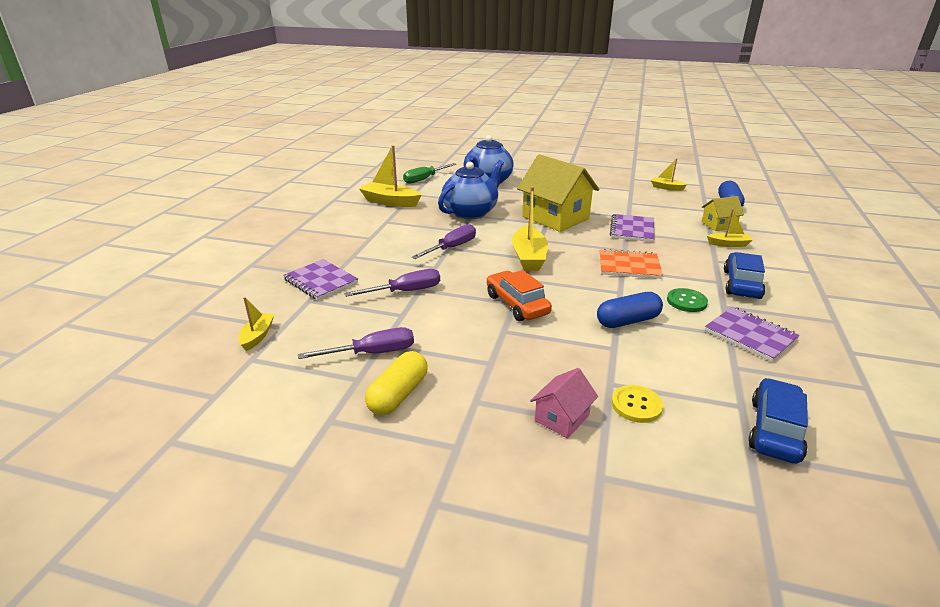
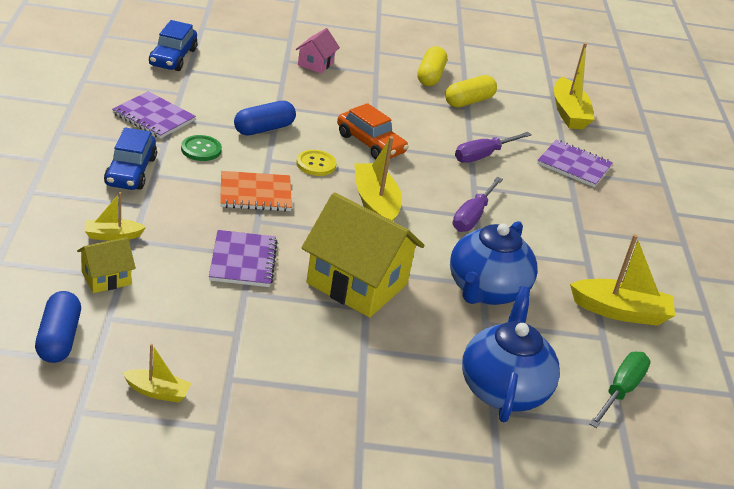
camera: 160 degrees right, 5 degrees up
yellow boat [238,297,274,351] -> yellow boat [554,43,595,129], size x1.78
purple screwdriver [298,327,414,359] -> yellow capsule [445,75,497,108]
yellow button [611,385,663,423] -> yellow button moved to [297,150,336,176]

